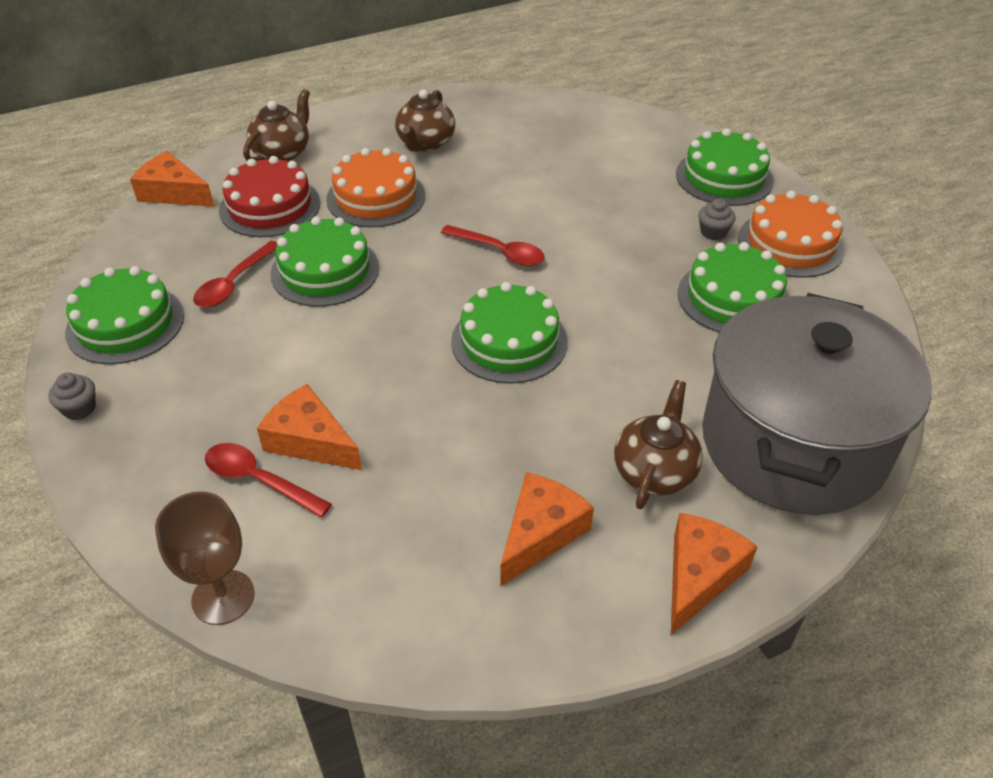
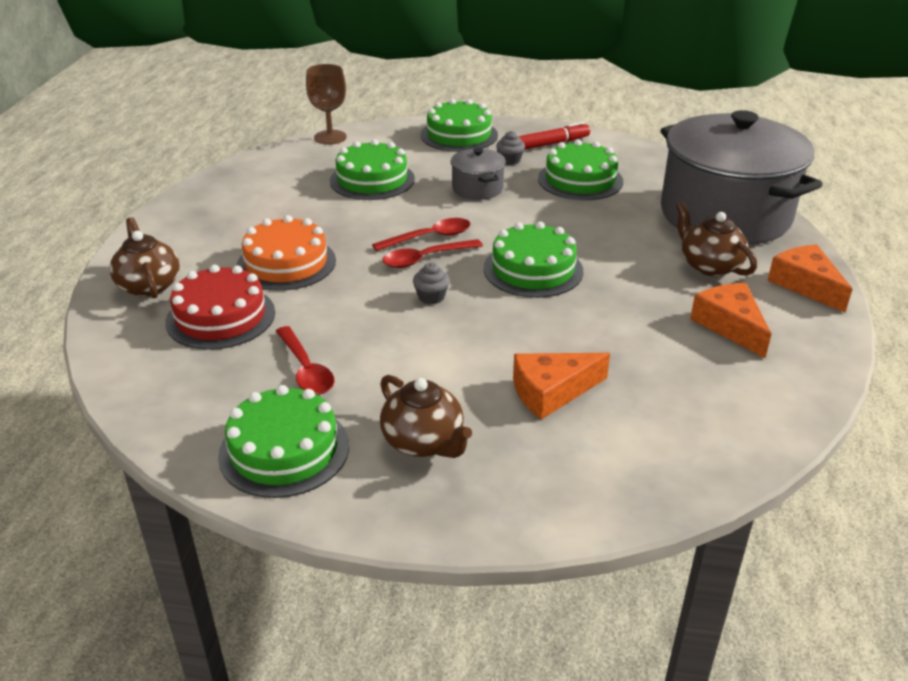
camera: 55 degrees left, 10 degrees down
grey cupcake [48,373,96,420] -> grey cupcake moved to [413,262,450,304]
orange cheese [130,151,214,207] -> none
brown goblet [155,491,255,625] -> brown goblet moved to [306,64,347,144]
red spoon [205,443,332,517] -> red spoon moved to [382,239,483,268]
green cake [271,216,379,307] -> green cake moved to [330,139,415,200]
brown teapot [395,89,455,152] -> brown teapot moved to [380,375,472,458]
orange cake [738,191,845,278] -> red marker [518,122,590,150]
none -> grey pot [451,148,506,200]

